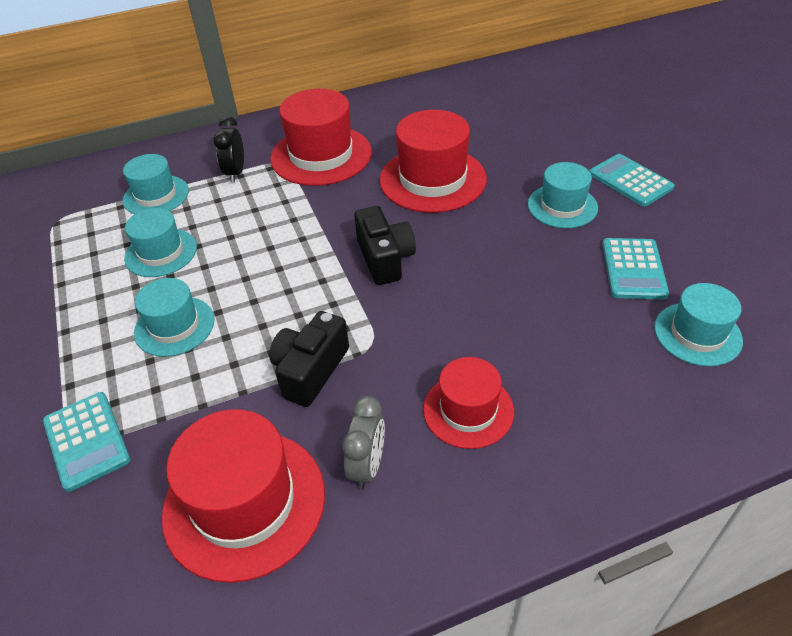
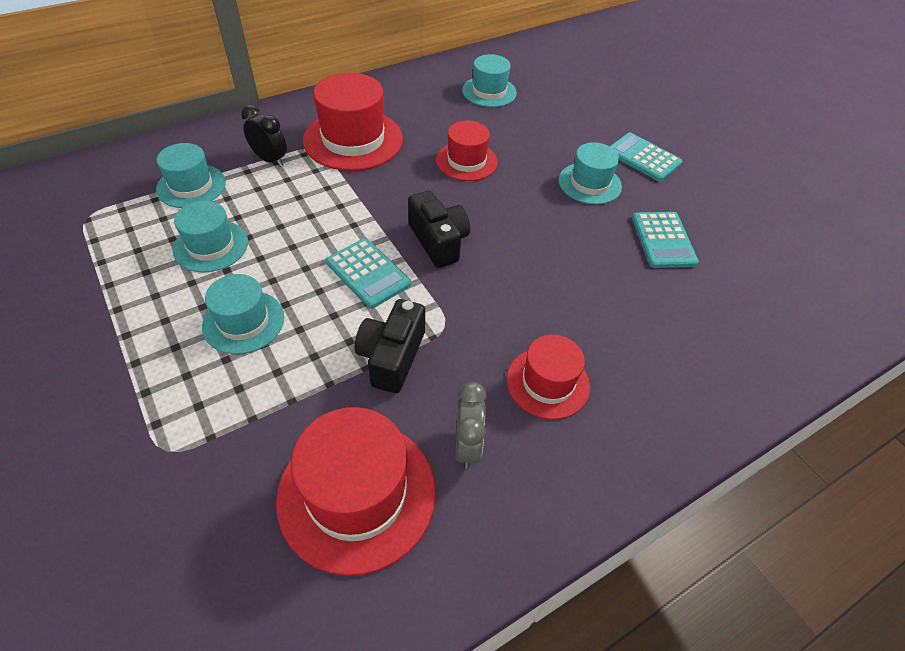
camera: 15 degrees left, 5 degrees up
turquoise calculator [43,392,130,492] -> turquoise calculator moved to [326,238,411,309]
black clock [213,116,244,182] -> black clock turned 135 degrees clockwise [241,105,287,167]
red hat [380,110,487,213] -> red hat [436,121,498,181], size x0.61
turquoise hat [654,283,743,366] -> turquoise hat moved to [462,54,517,107]

